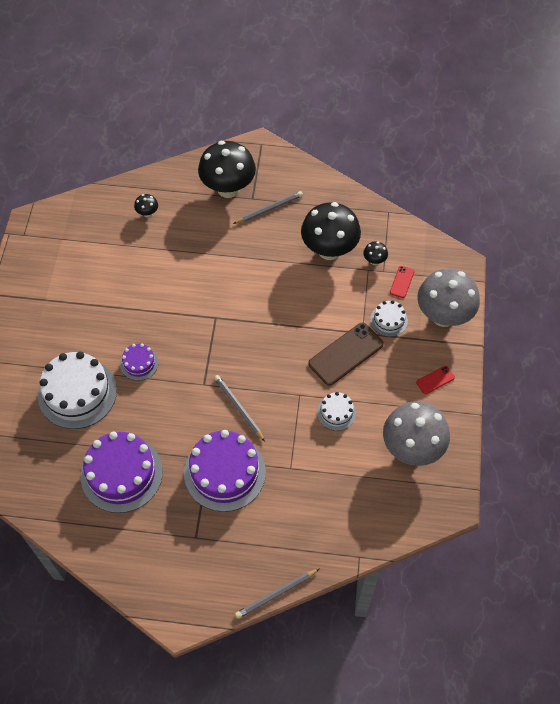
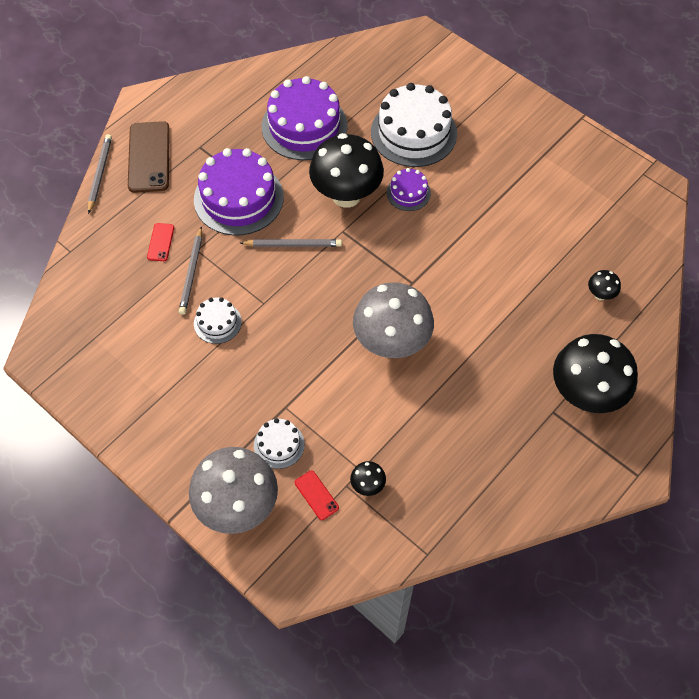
camera: 125 degrees right, 0 degrees up
grey pencil [233,191,303,224] -> grey pencil moved to [179,227,202,315]
black mushroom [301,202,361,260] -> black mushroom moved to [309,133,384,208]
brown phone [308,323,384,386] -> brown phone moved to [128,121,170,193]
grey mushroom [383,401,450,466] -> grey mushroom moved to [353,282,434,358]
red phone [416,366,455,394] -> red phone moved to [147,223,174,261]

